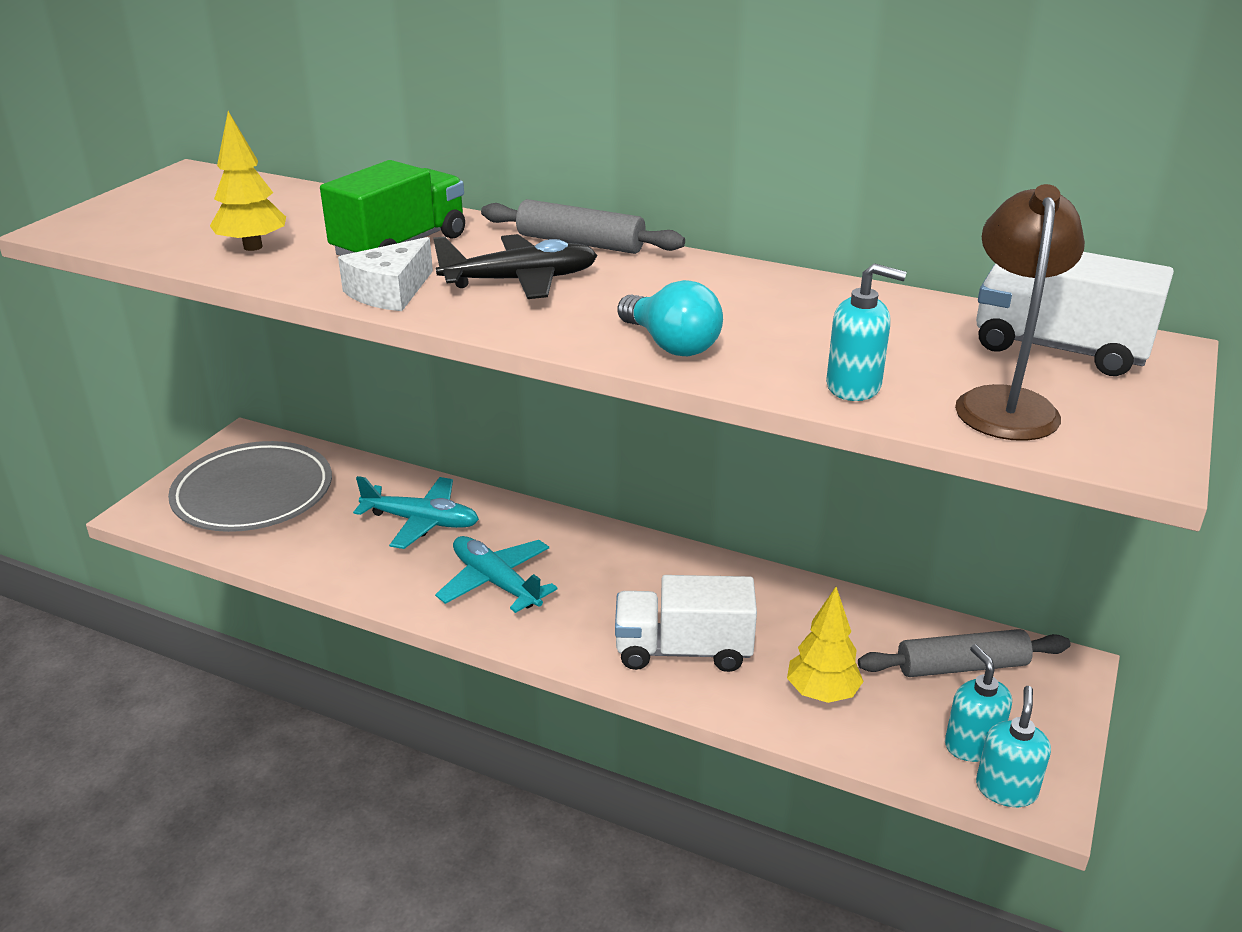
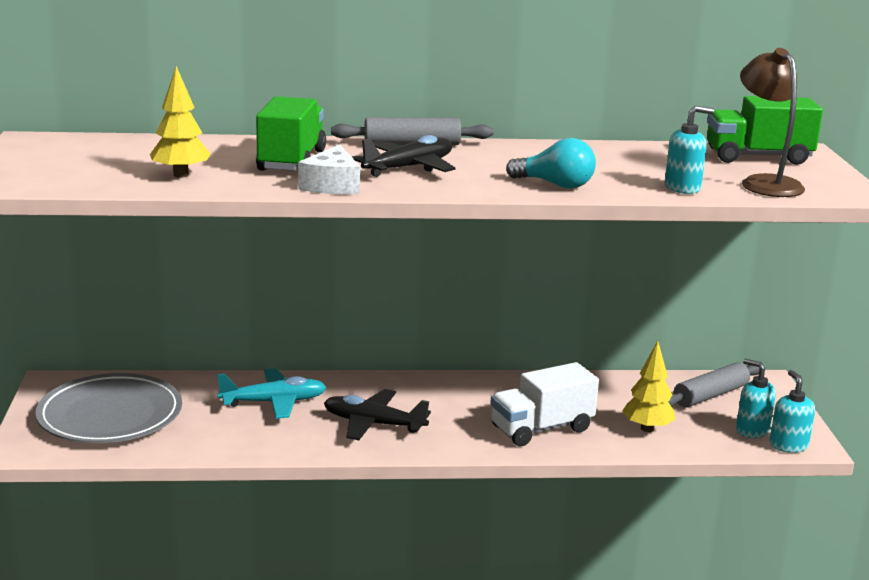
camera: 30 degrees left, 10 degrees down
turquoise plane [435,536,558,613] -> black plane [324,389,431,440]
white truck [976,252,1174,376] -> green truck [707,96,823,165]

